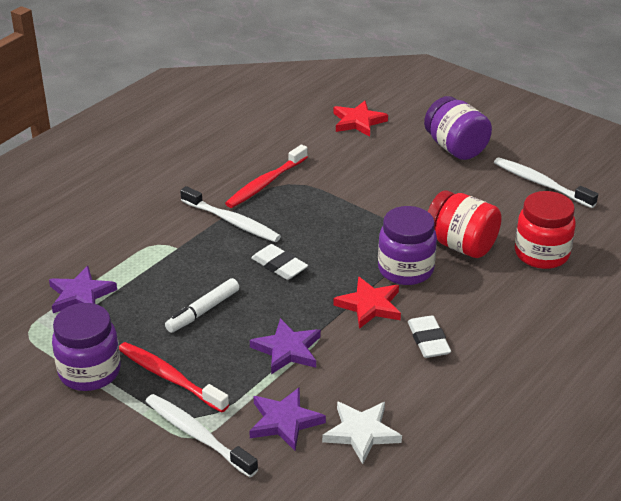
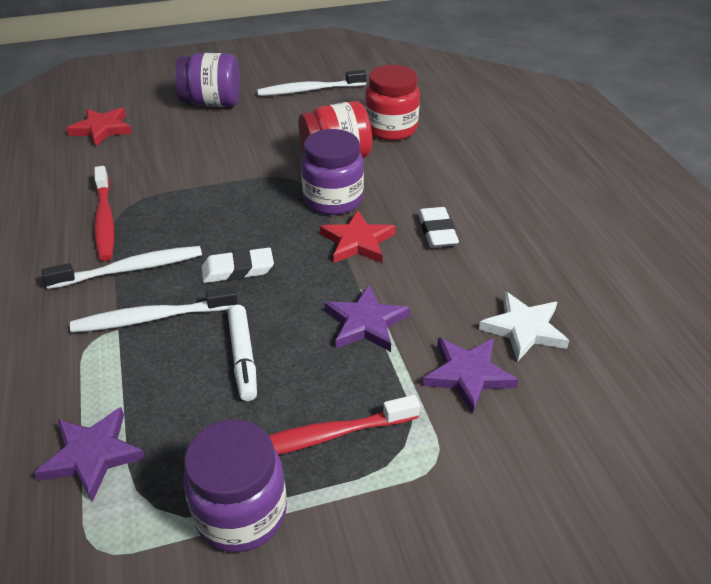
camera: 55 degrees left, 5 degrees up
white toothbrush [145,394,258,477] -> white toothbrush moved to [70,287,238,333]
white eraser [408,315,451,358] -> white eraser turned 60 degrees clockwise [418,207,459,248]

